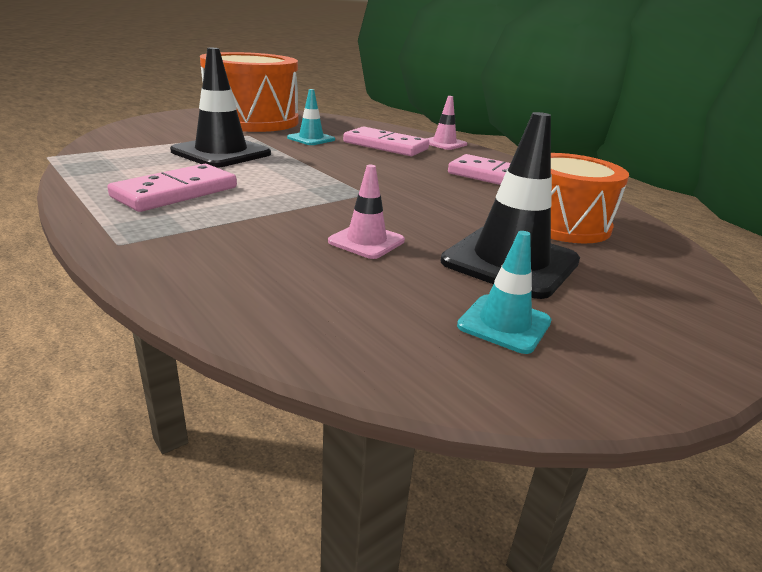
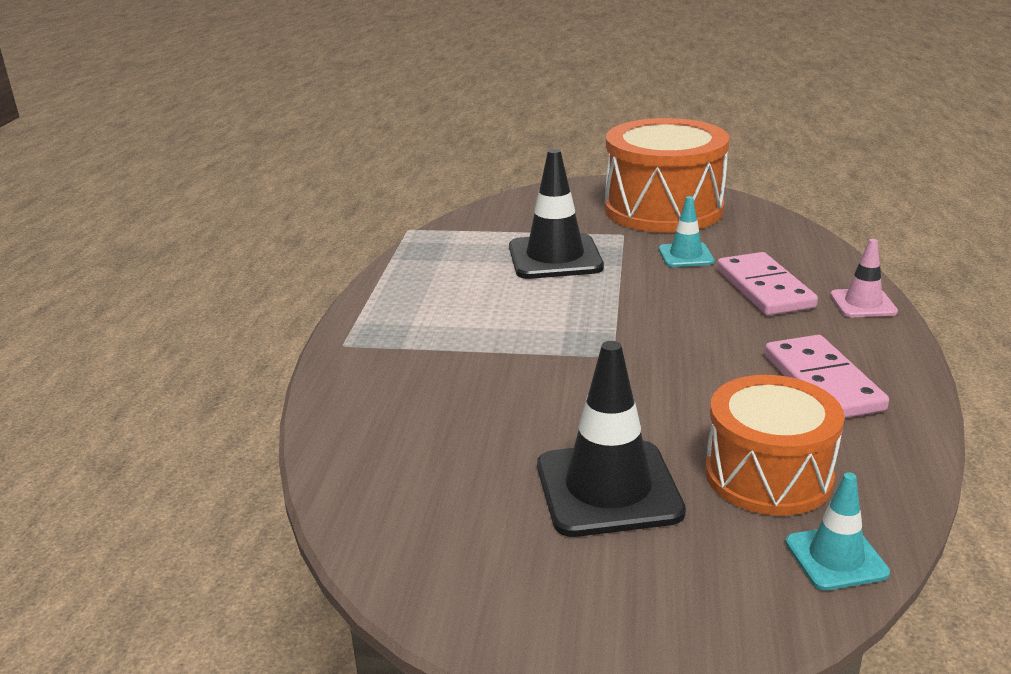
camera: 50 degrees right, 0 degrees up
pink domino [107,164,237,212] -> none
pink traffic cone [328,165,405,259] -> none
turquoise traffic cone [457,231,552,354] -> turquoise traffic cone moved to [785,472,890,591]

